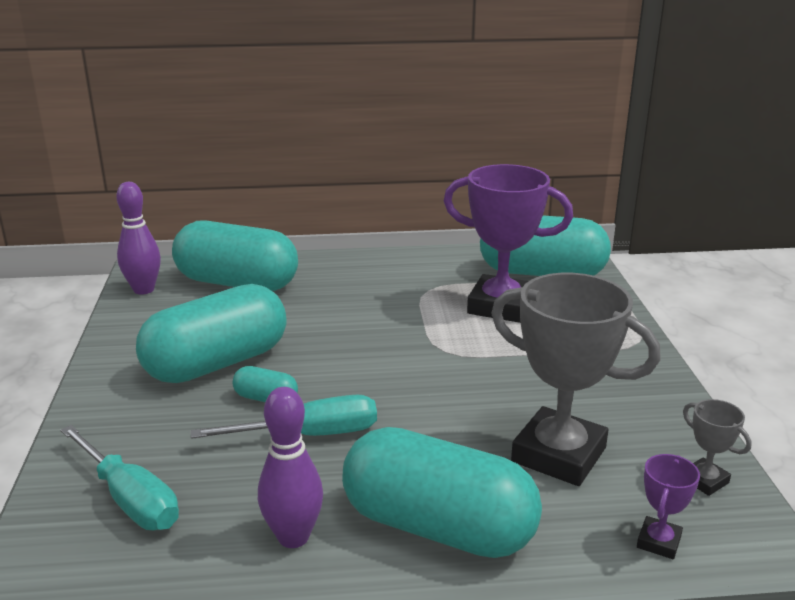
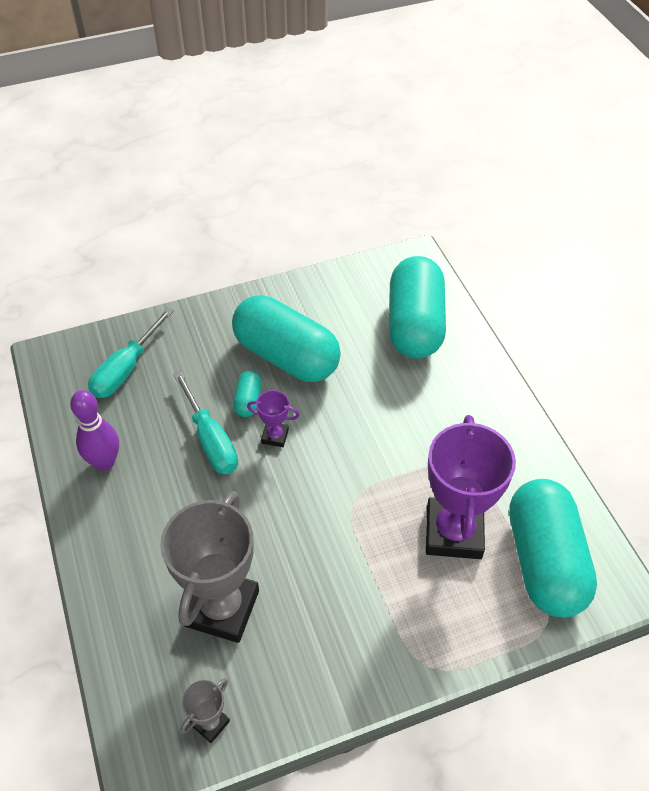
camera: 75 degrees right, 25 degrees up
purple bowling pin [116,182,161,295] -> none
turquoise capsule [342,427,542,558] -> none
purple trophy [637,454,700,559] -> purple trophy moved to [247,390,299,447]

